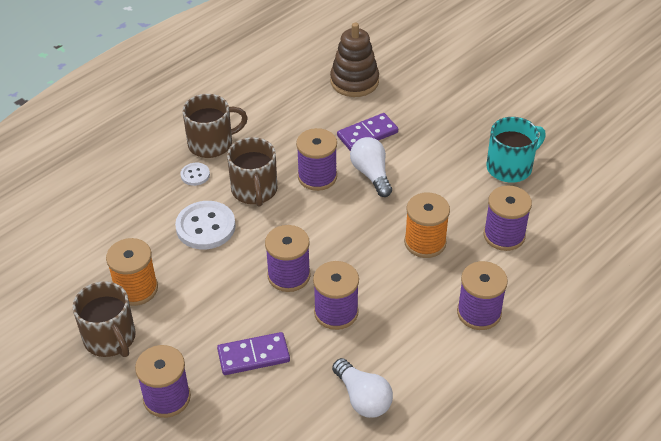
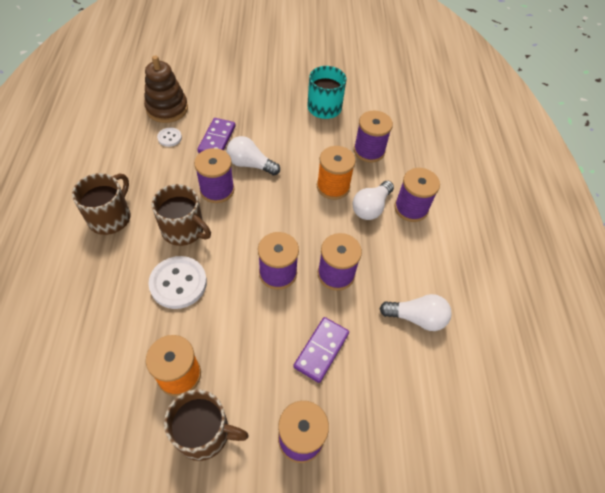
camera: 50 degrees left, 10 degrees up
white button [180,163,210,186] -> white button moved to [157,127,182,147]
none -> white light bulb [353,181,394,220]

